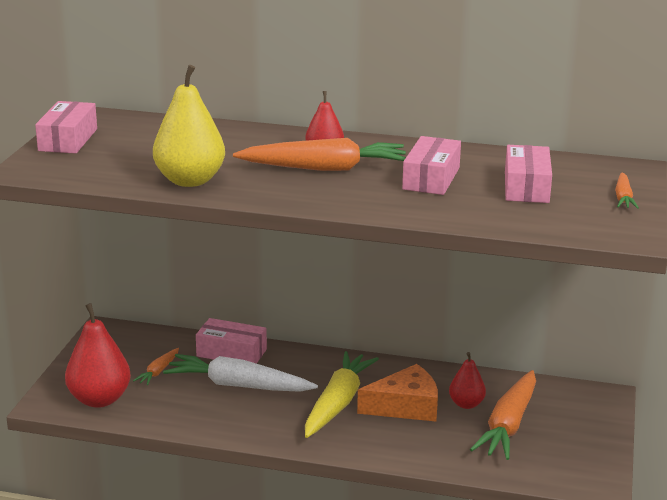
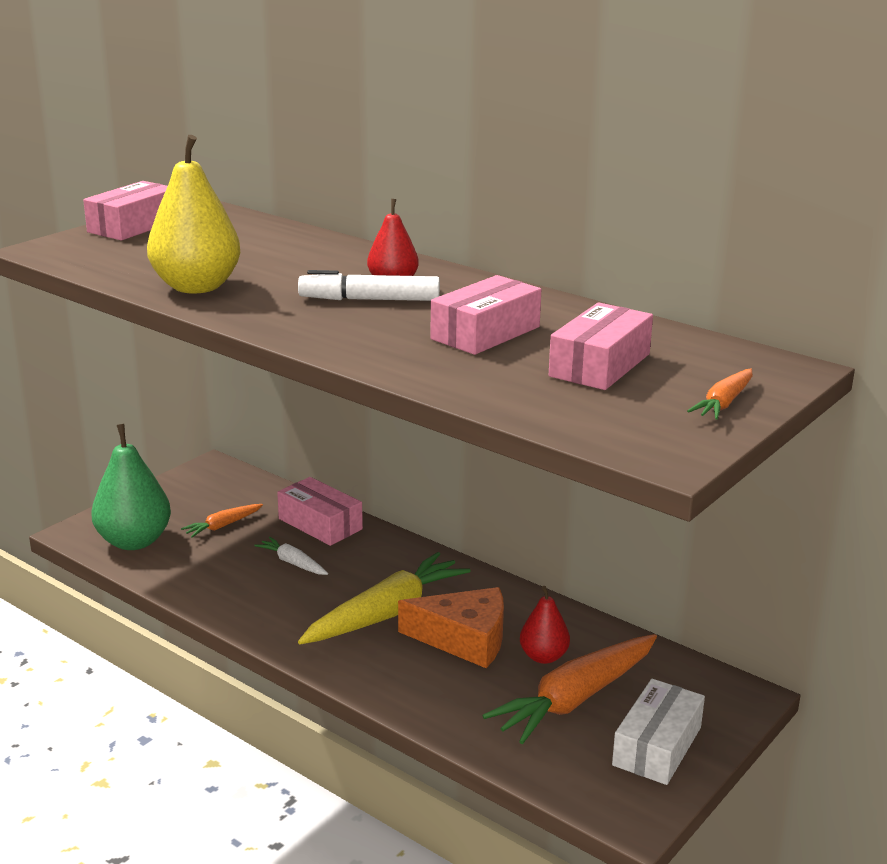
camera: 25 degrees right, 0 degrees up
red pear [65,303,131,408] -> green pear [91,424,171,550]
white carrot [163,354,318,392] -> white carrot [254,537,328,575], size x0.48
orange carrot [233,138,406,171] -> white marker [298,270,440,301]
none -> white box [612,679,705,785]

